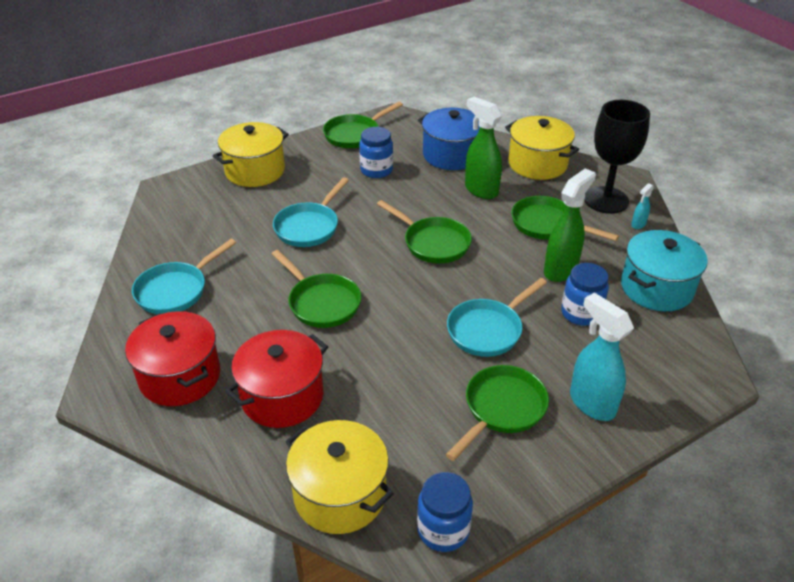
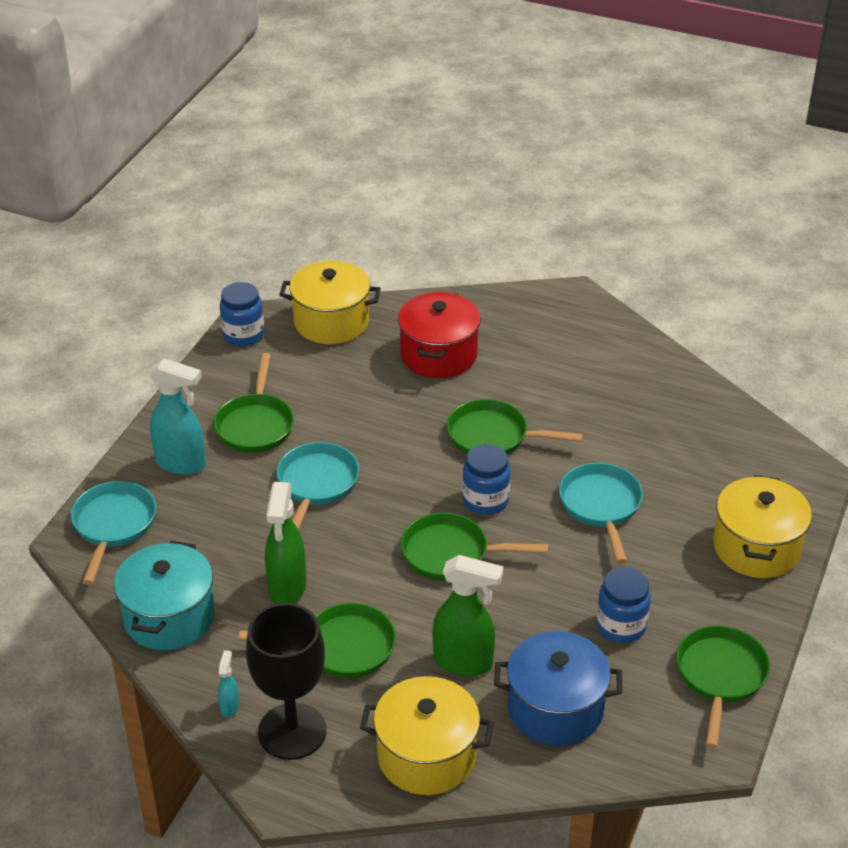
camera: 145 degrees right, 0 degrees up
red pot [125,311,220,406] -> none
turquoise pan [132,239,236,314] -> turquoise pan moved to [71,481,156,585]
blue jar [561,263,609,326] -> blue jar moved to [462,444,511,515]

